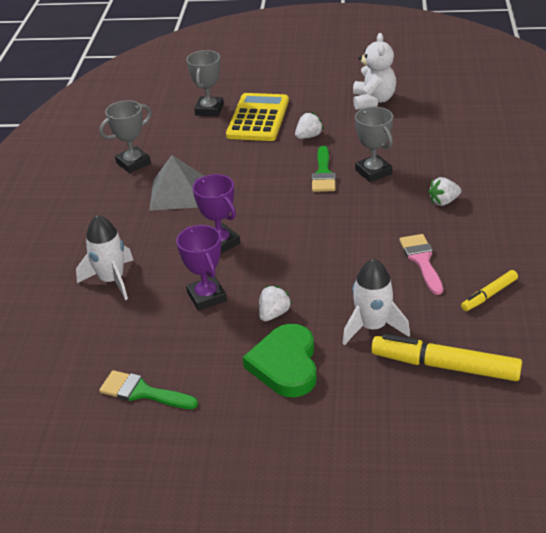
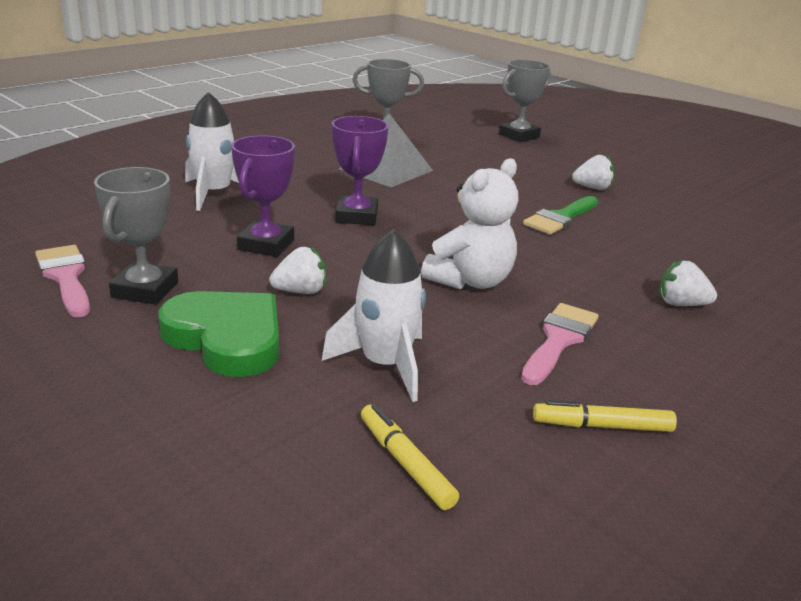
camera: 35 degrees right, 10 degrees down
green brush [99,370,198,409] -> pink brush [35,245,90,317]
yellow calculator [226,93,289,141] -> none
green heart [243,324,317,397] -> green heart turned 90 degrees clockwise [158,291,279,377]
white teddy bear [353,33,396,110] -> white teddy bear moved to [421,158,518,290]
grey trophy [355,107,393,182] -> grey trophy moved to [94,167,178,305]
yellow marker [371,334,522,381] -> yellow marker [361,404,459,510], size x0.54

